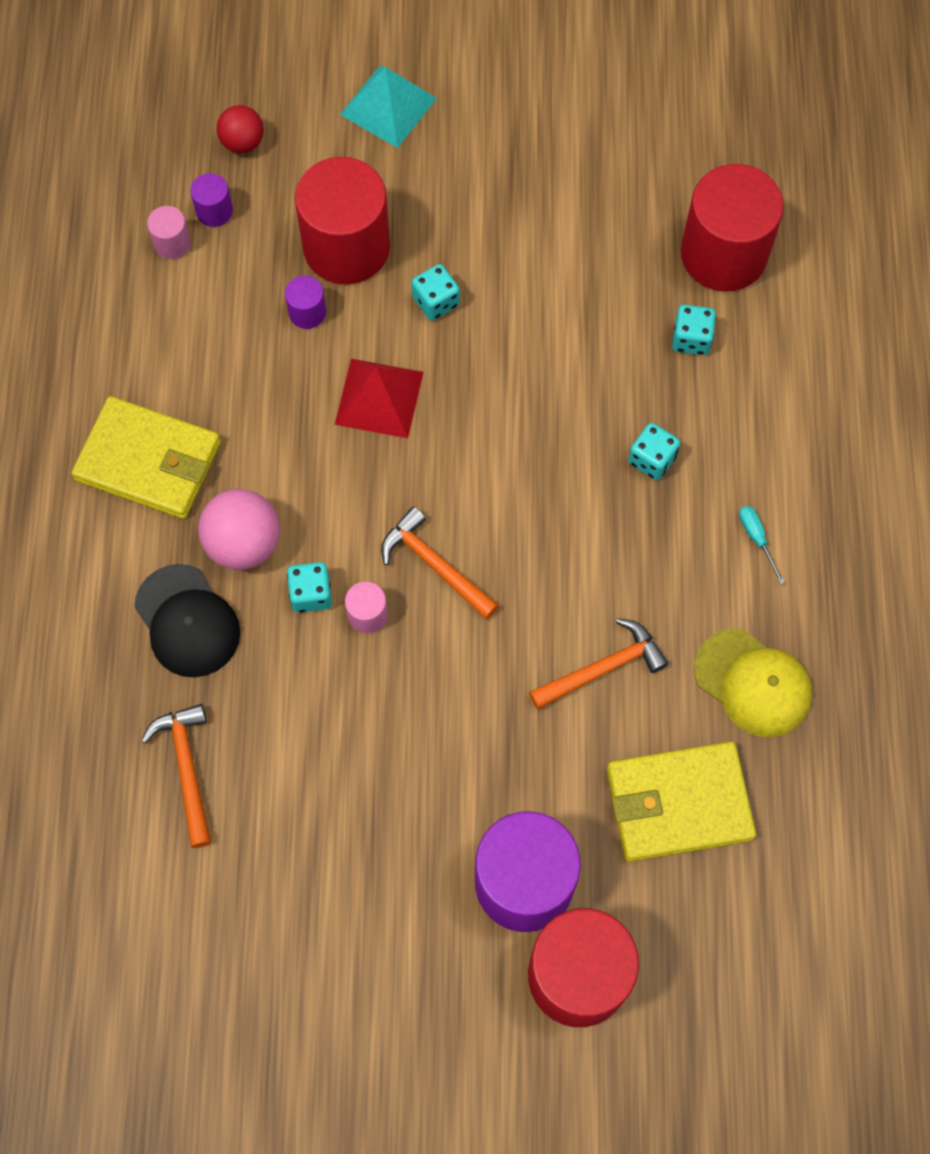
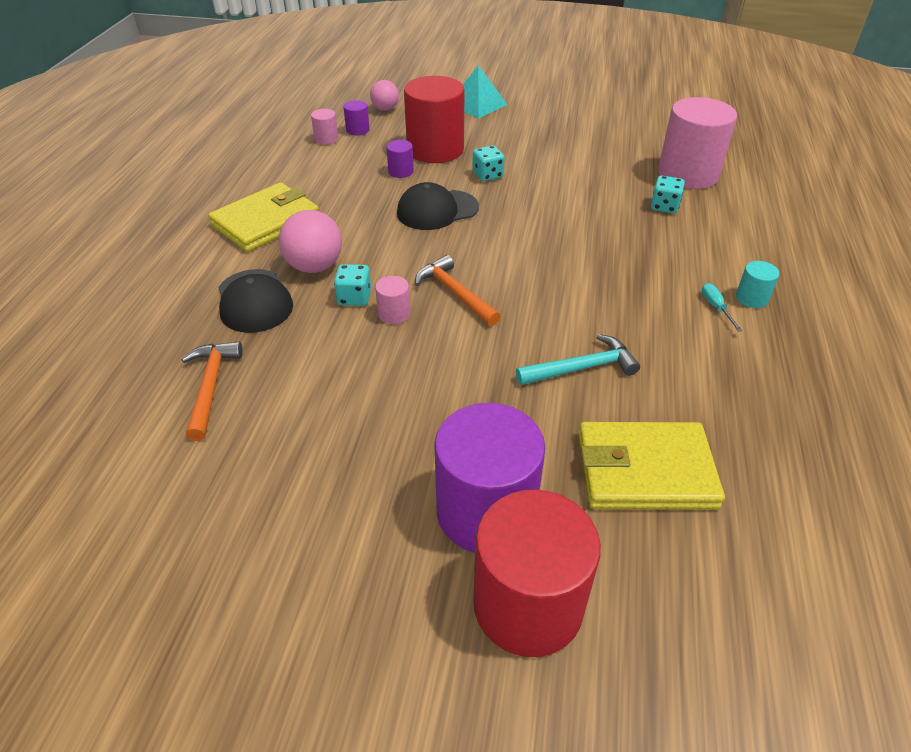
camera: 10 degrees right, 25 degrees down
yellow wallet [71,396,221,519] -> yellow wallet turned 75 degrees counterclockwise [208,182,319,252]
red ball [217,105,264,153] -> pink ball [370,80,399,111]
red pyramid [335,359,423,438] -> black cap [397,182,479,230]
orange hammer [529,618,668,710] -> turquoise hammer [516,334,640,385]
turquoise dice [628,423,680,480] -> none
red cylinder [681,164,784,292] -> pink cylinder [658,97,737,189]
yellow cap [694,628,812,737] -> none
none -> turquoise cylinder [736,261,779,308]

